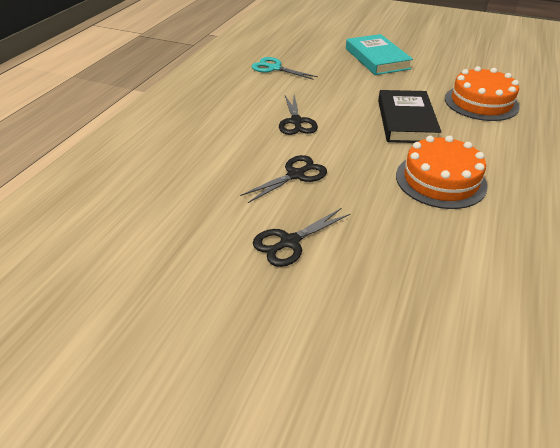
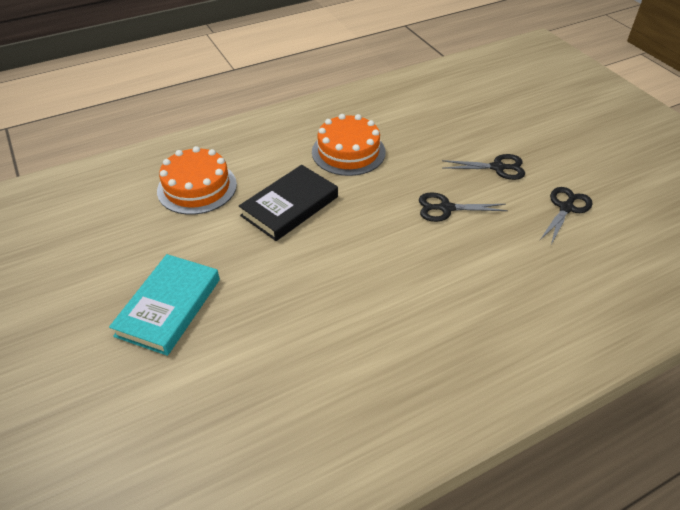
camera: 140 degrees left, 5 degrees up
turquoise scissors [251,57,318,80] -> none
black scissors [279,95,318,135] -> black scissors moved to [540,187,592,245]

